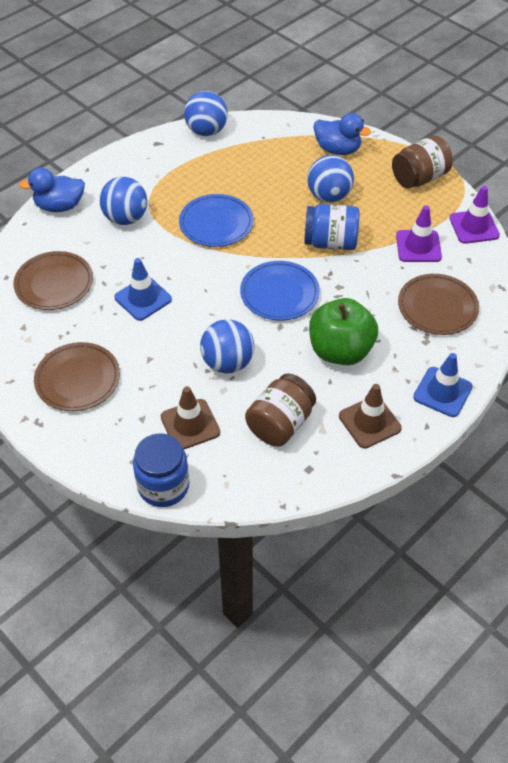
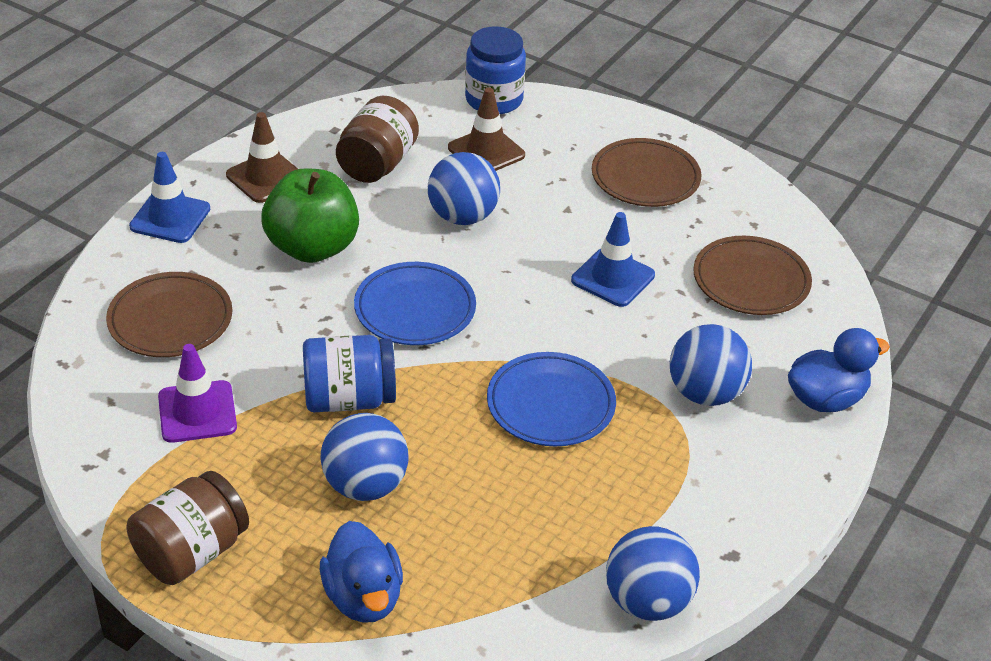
camera: 165 degrees right, 10 degrees down
blue duck [313,113,371,155] -> blue duck turned 120 degrees counterclockwise [320,521,403,623]
purple traffic cone [450,186,500,244] -> none

